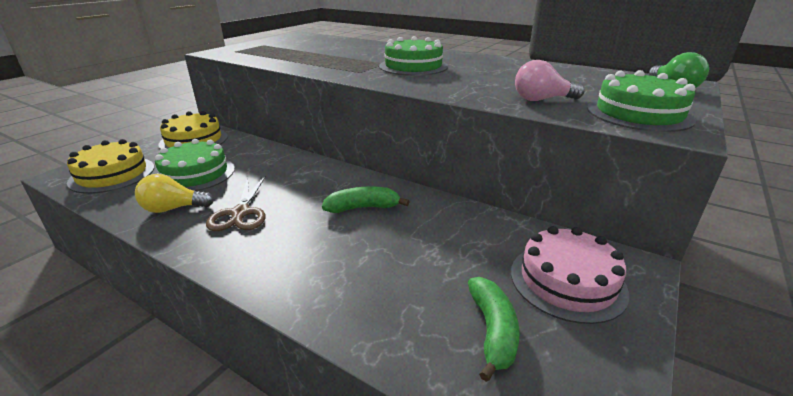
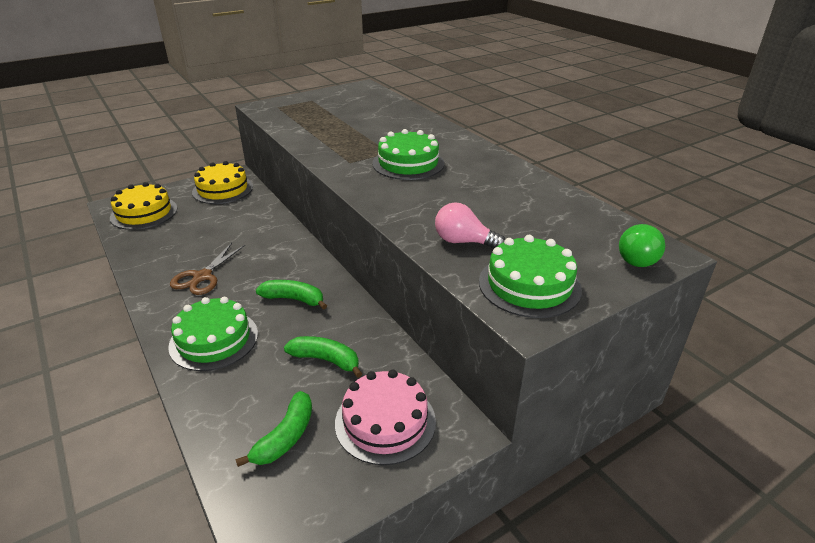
camera: 25 degrees right, 5 degrees up
yellow light bulb [135,174,214,213] -> none
green cake [155,139,235,191] -> green cake moved to [168,297,258,371]
none -> green banana [284,336,362,378]

